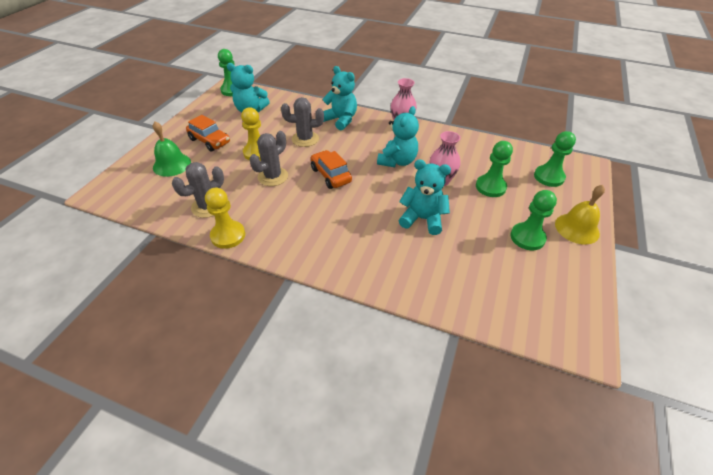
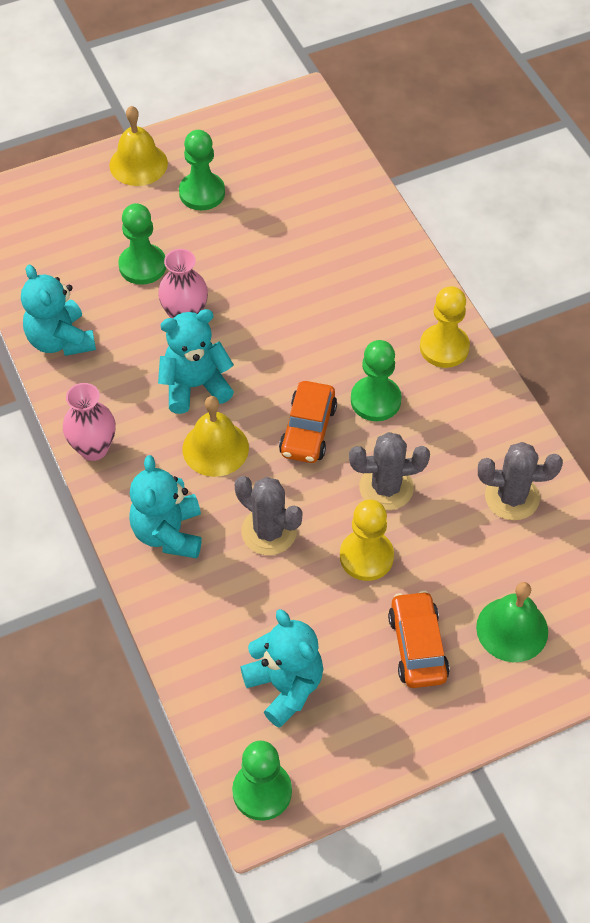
camera: 135 degrees left, 10 degrees up
yellow pawn [205,188,245,249] -> yellow pawn moved to [420,286,470,368]
turquoise teddy bear [399,160,451,235] -> turquoise teddy bear moved to [21,264,96,356]
green pawn [534,131,576,187] -> green pawn moved to [351,340,402,421]
none -> yellow bell [183,396,249,477]

